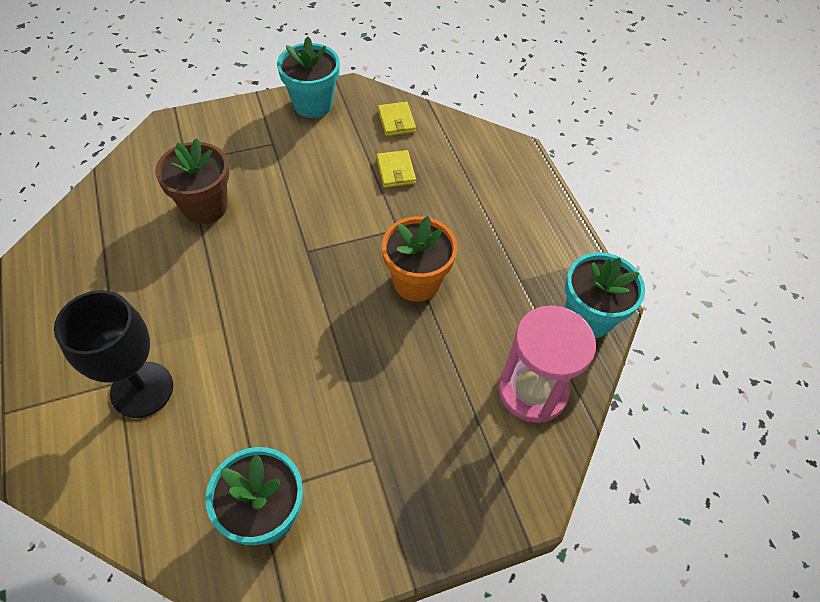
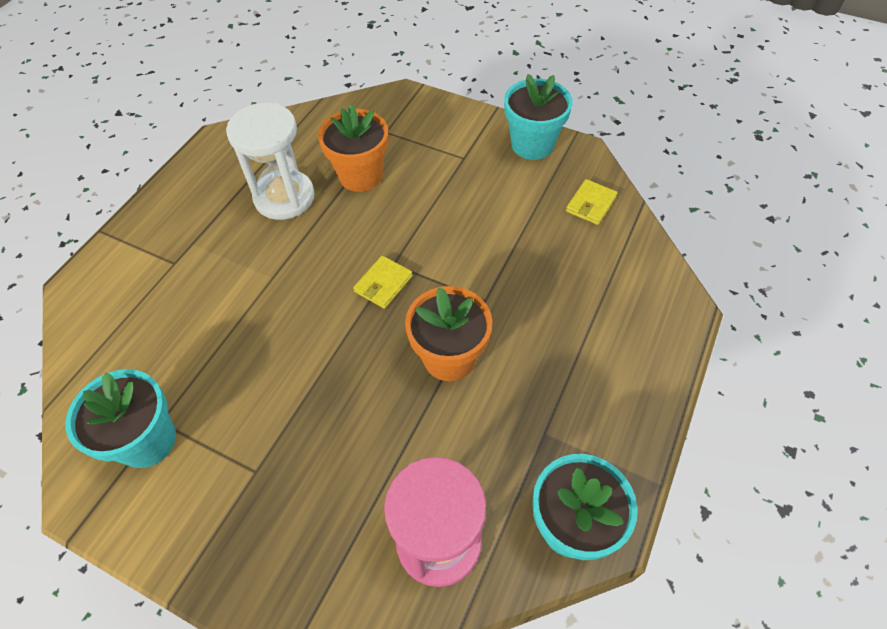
camera: 50 degrees right, 0 degrees up
black goblet [54,290,173,418] -> none
brown flower pot [155,138,229,224] -> orange flower pot [318,104,388,192]
yellow wallet [376,150,416,188] -> yellow wallet moved to [353,256,413,309]
none -> white hourglass [226,103,315,220]

